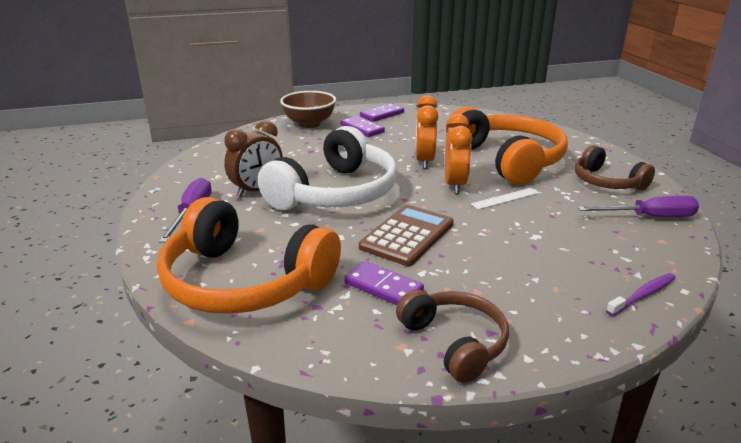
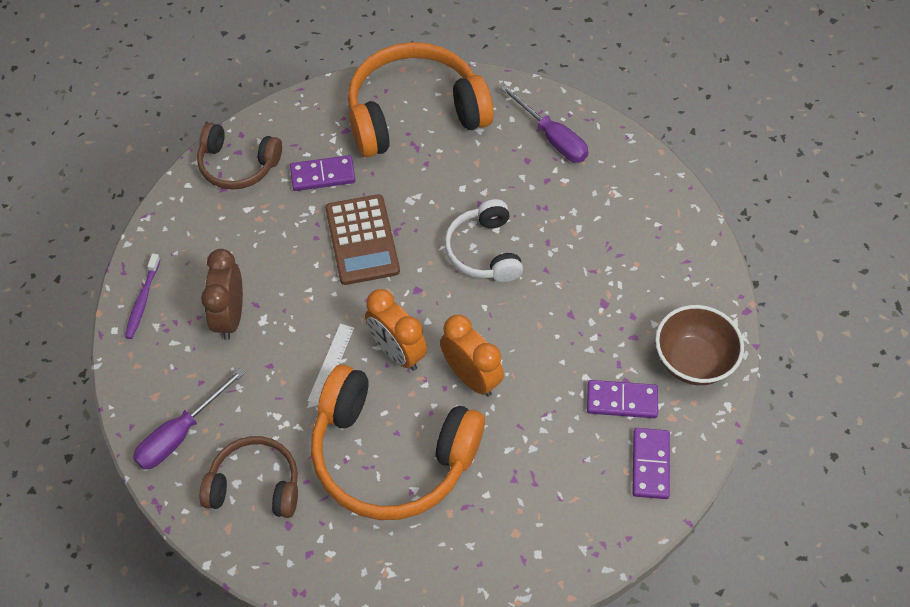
camera: 135 degrees right, 30 degrees up
brown clock [224,120,283,197] -> brown clock moved to [201,249,243,340]
white headphones [258,126,398,210] -> white headphones [444,199,523,282], size x0.57

